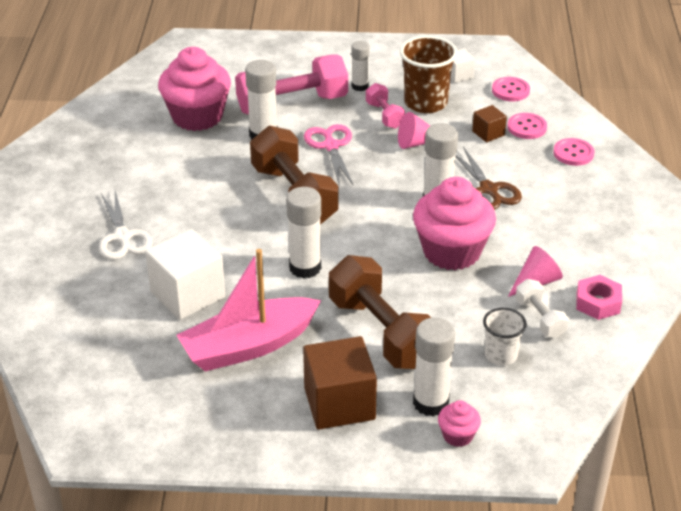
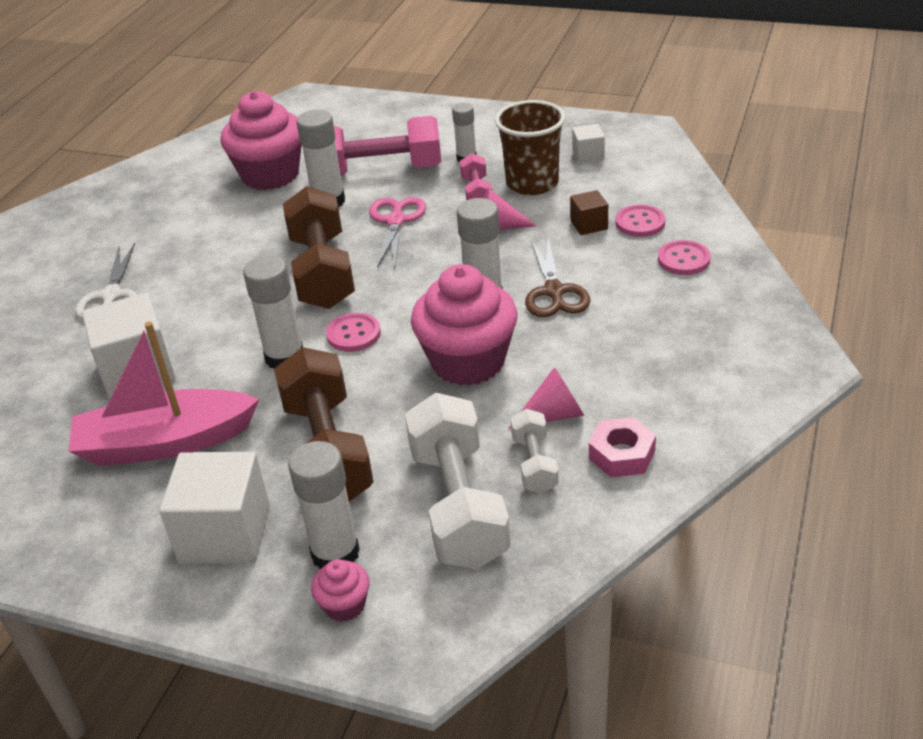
camera: 20 degrees right, 0 degrees up
brown cube [303,336,377,430] -> white cube [159,452,270,564]
white cup [483,308,527,366] -> white dumbbell [405,393,511,569]
pink button [492,77,530,101] -> pink button moved to [326,313,381,352]

